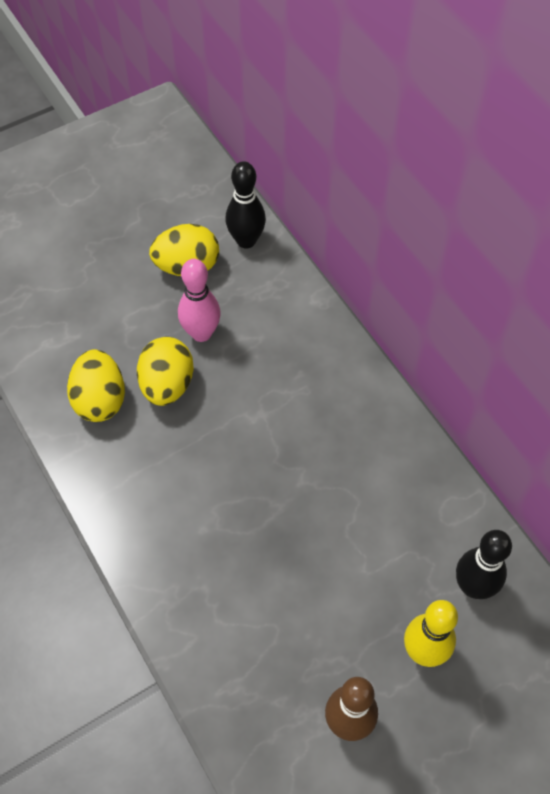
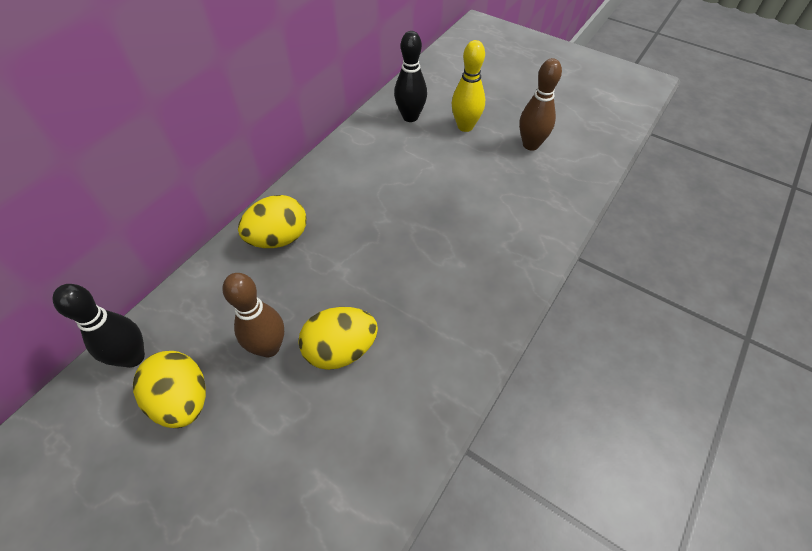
camera: 115 degrees left, 5 degrees down
yellow egg [67,349,125,422] -> yellow egg moved to [238,195,306,248]
pink bowling pin [178,259,221,342] -> brown bowling pin [222,273,284,357]

